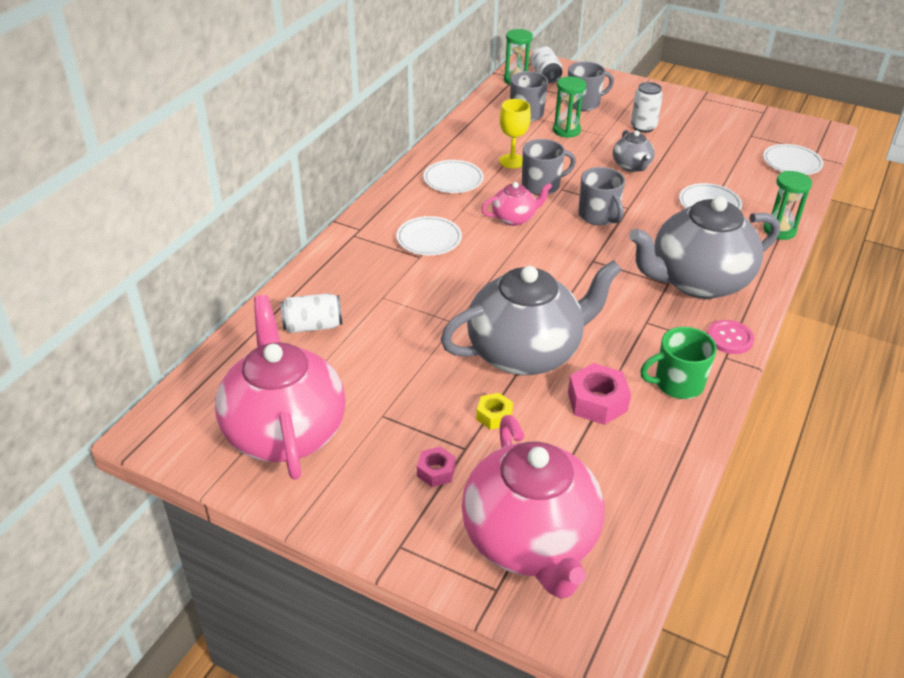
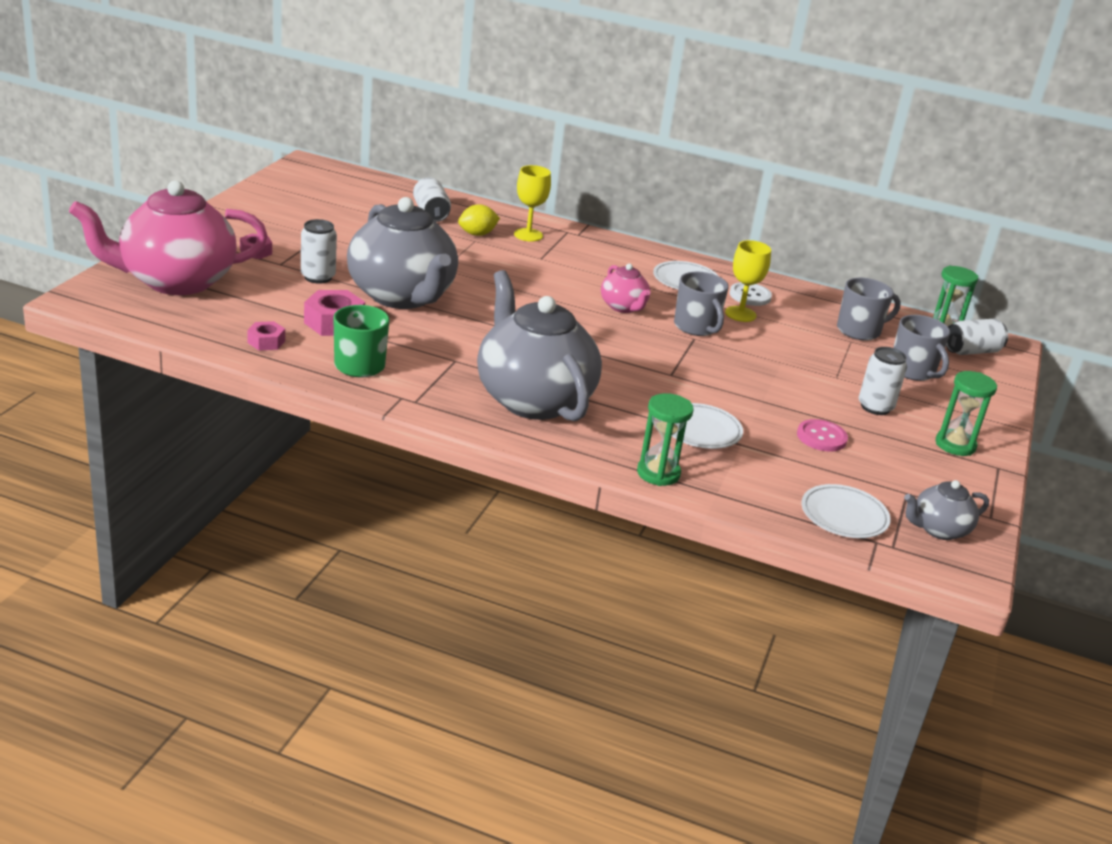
camera: 80 degrees right, 10 degrees down
pink teapot [215,295,346,480] -> none
white plate [396,216,462,255] -> none
yellow nut [476,393,513,430] -> white can [301,219,337,284]
green hourglass [553,76,586,138] -> green hourglass moved to [936,371,997,456]
grey mug [579,167,625,226] -> none
grey teapot [613,130,655,172] -> grey teapot moved to [904,480,989,540]
pink button [707,320,754,354] -> pink button moved to [797,419,848,452]
none -> pink nut [247,321,285,351]
none -> yellow lemon [458,204,500,236]
none -> yellow goblet [514,165,551,242]
none -> white button [730,282,772,306]

